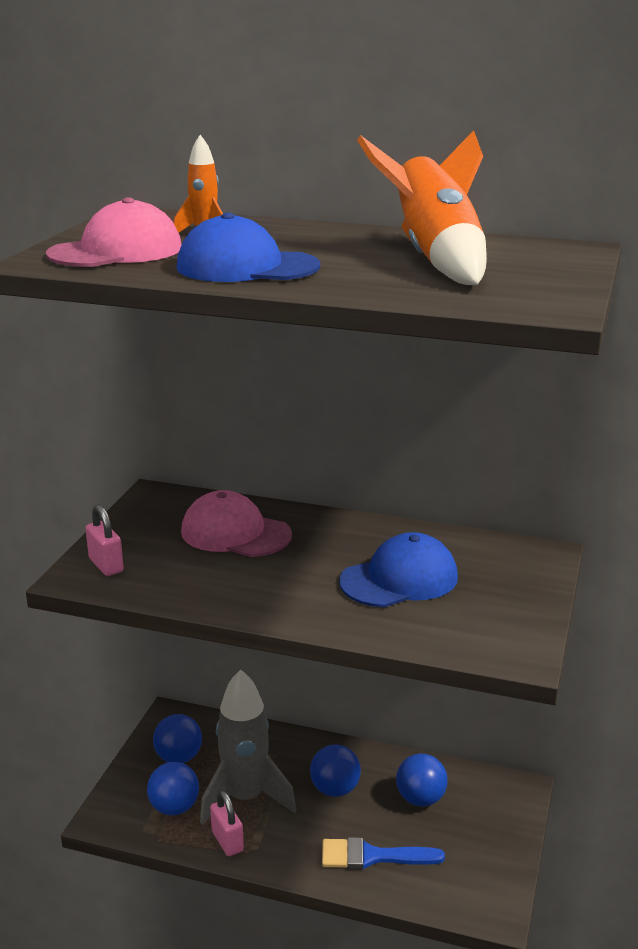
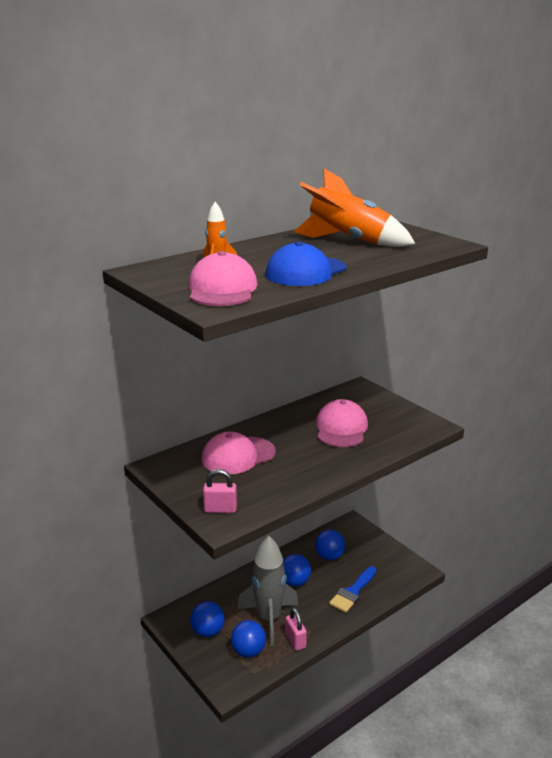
camera: 55 degrees left, 0 degrees up
pink padlock [210,790,244,856] -> pink padlock turned 60 degrees clockwise [285,608,307,651]
blue cap [339,532,458,607] -> pink cap [316,399,368,447]

